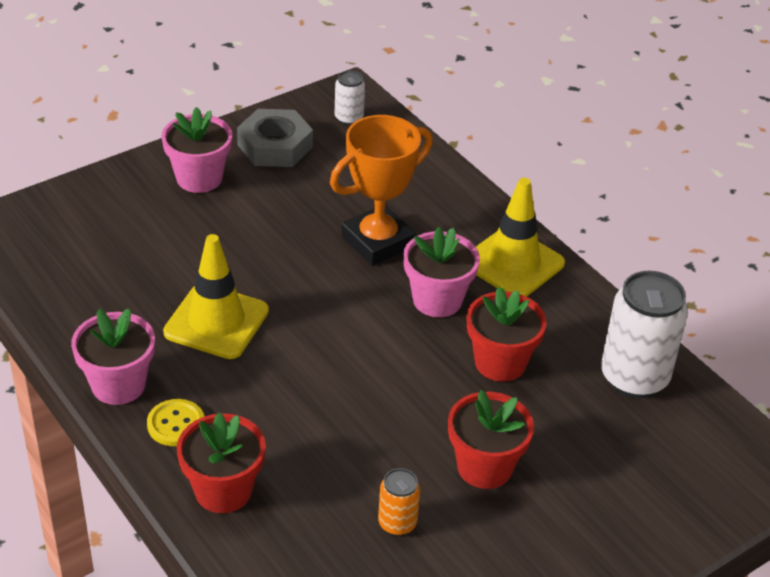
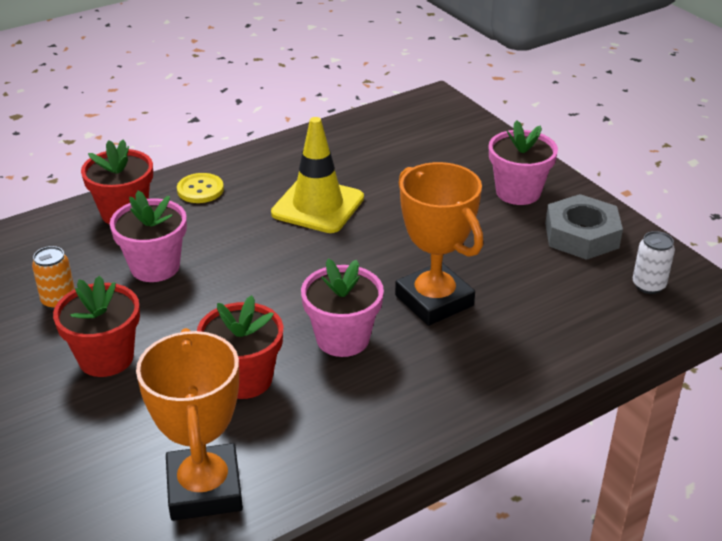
camera: 95 degrees right, 5 degrees down
pink flower pot [71,308,155,405] -> pink flower pot moved to [110,190,187,282]
yellow traffic cone [476,178,565,297] -> none
white can [601,271,688,398] -> orange trophy [136,328,243,521]

